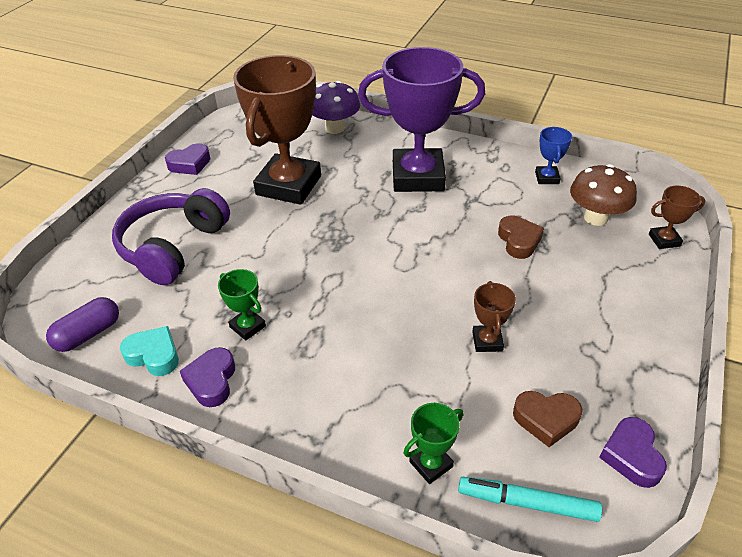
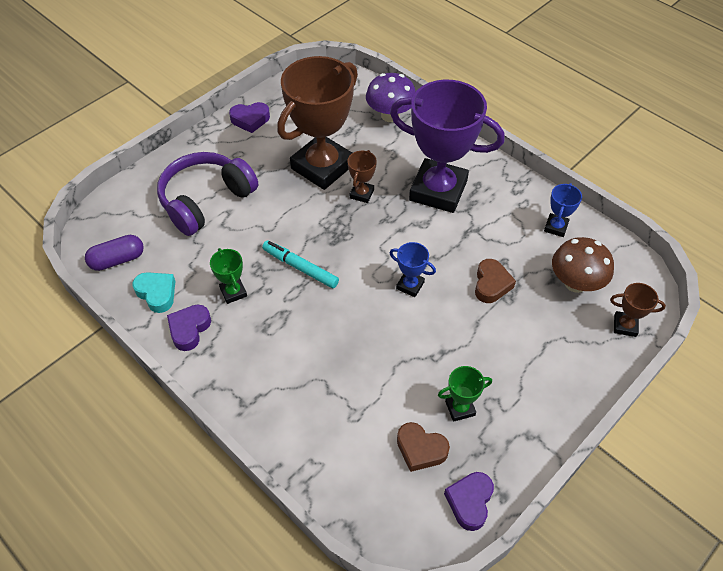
camera: 20 degrees right, 10 degrees up
green trophy [403,403,463,484] -> green trophy moved to [438,366,492,422]
turquoise marker [458,477,602,522] -> turquoise marker moved to [262,240,339,288]
brown trophy [472,281,516,352] -> brown trophy moved to [348,150,377,203]
none -> blue trophy [390,242,436,297]

